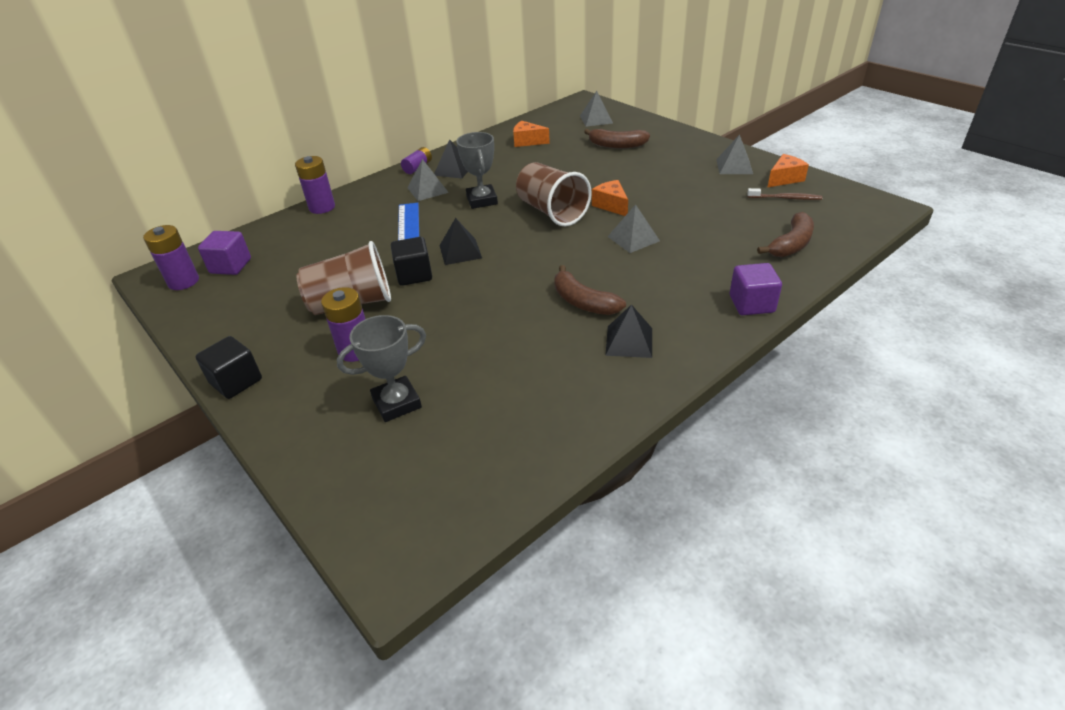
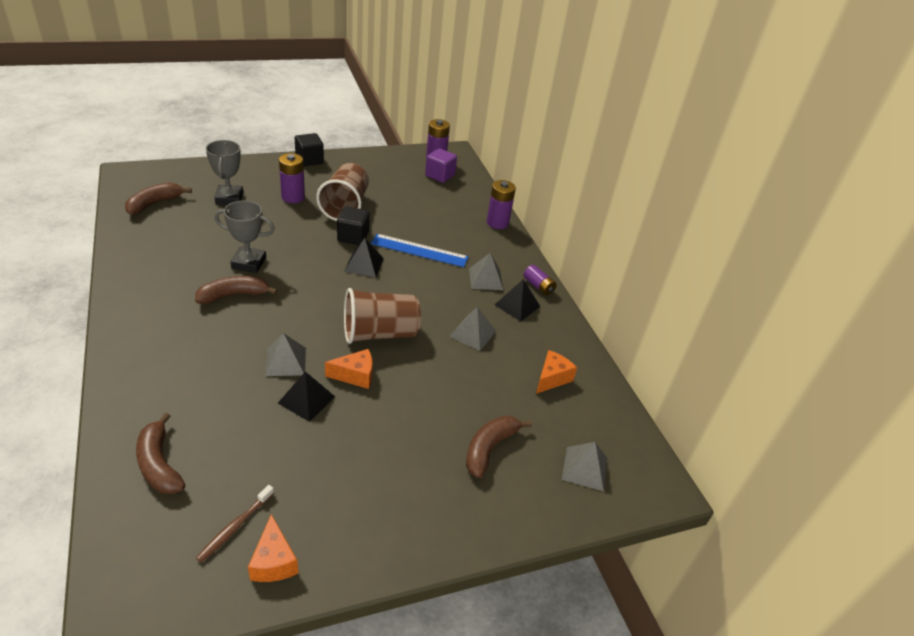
camera: 105 degrees right, 0 degrees up
grey trophy [456,132,498,209] -> grey trophy moved to [214,201,275,273]
black pyramid [605,304,652,358] -> black pyramid moved to [278,371,335,422]
grey pyramid [716,134,753,174] -> grey pyramid moved to [449,306,496,351]
purple cube [730,263,782,315] -> none
none -> brown banana [125,182,192,215]

